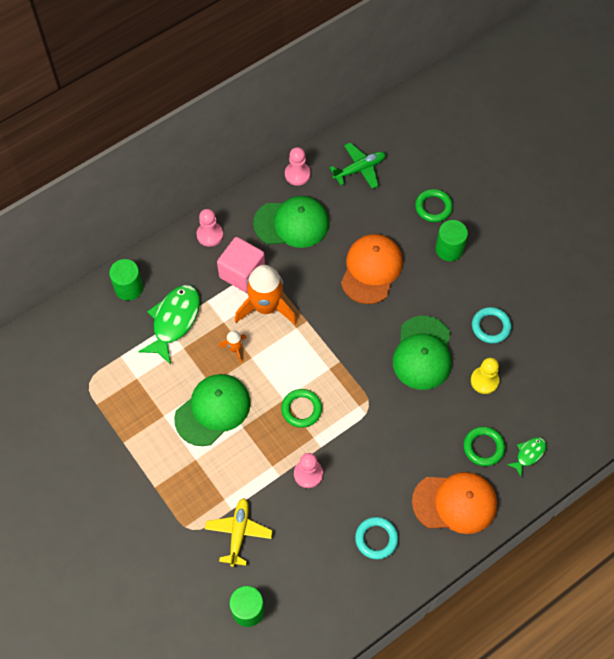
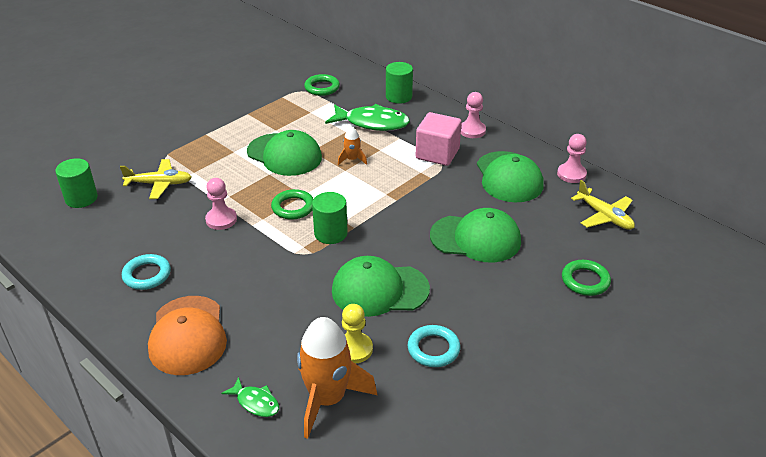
camera: 80 degrees right, 25 degrees down
orange rocket [235,265,297,324] -> orange rocket moved to [297,317,377,439]
green plane [330,143,386,189] -> yellow plane [571,180,635,230]
orange cap [341,234,403,304] -> green cap [430,208,521,262]
green cylinder [435,220,468,261] -> green cylinder moved to [312,192,348,244]
green ring [463,427,505,466] -> green ring moved to [304,74,340,96]

